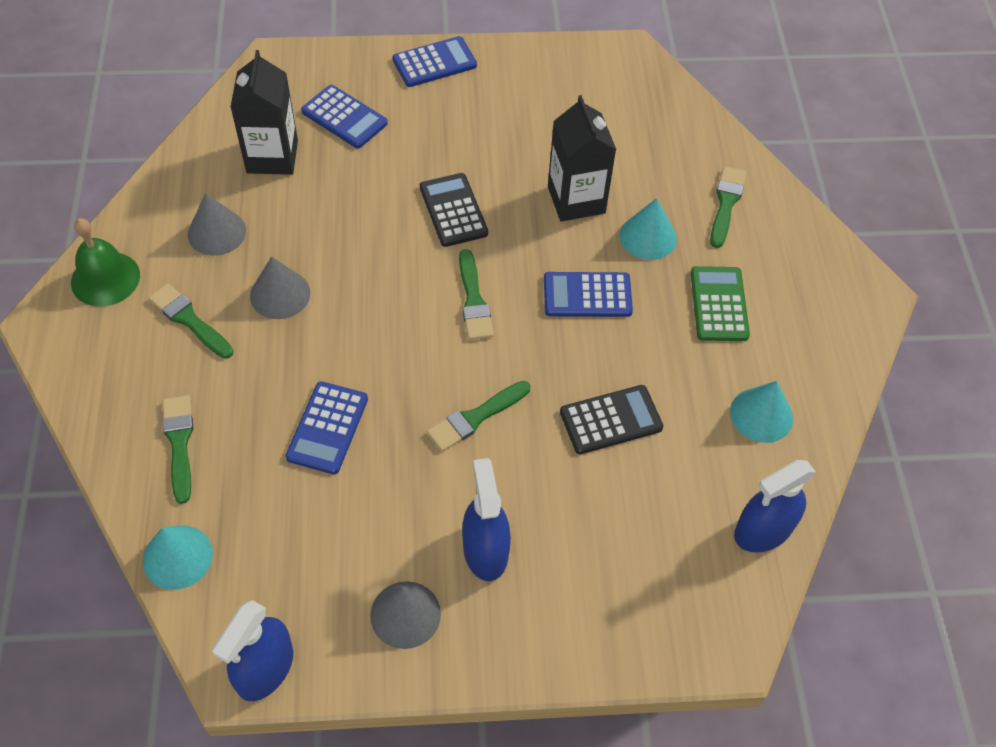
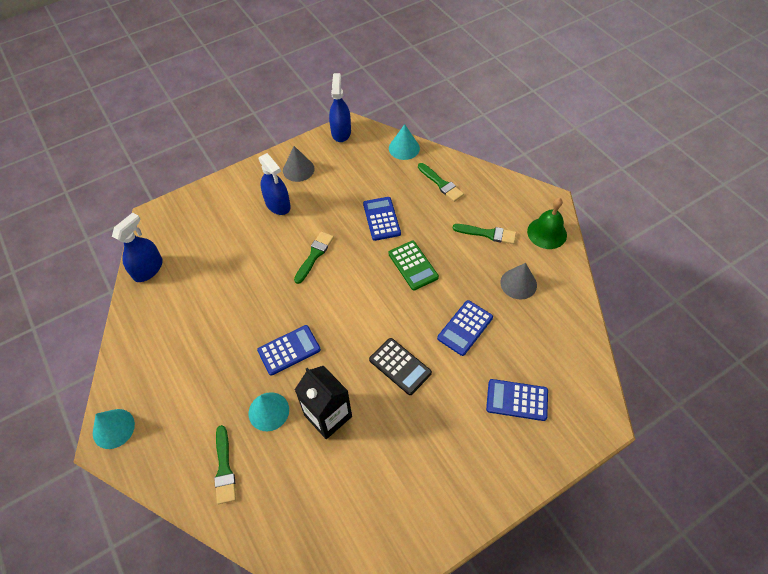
camera: 155 degrees right, 0 degrees up
black carton [230,50,298,175] -> none
grey cone [250,256,310,319] -> none
blue calculator [392,36,477,87] -> blue calculator moved to [437,300,493,356]
green brush [459,249,494,340] -> none
black calculator [560,385,663,454] -> none
green calculator [691,266,750,341] -> green calculator moved to [388,241,439,291]
turquoise cone [730,381,793,443] -> turquoise cone moved to [93,409,135,449]

